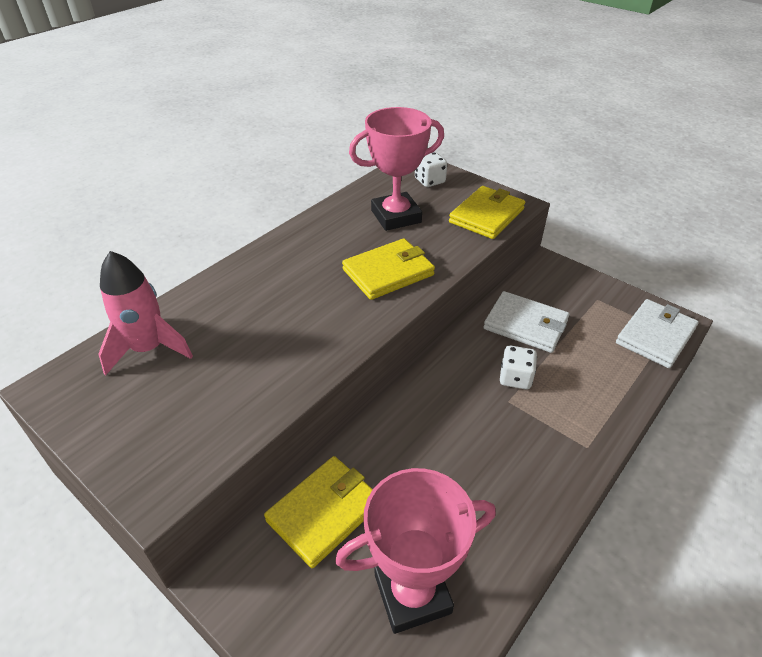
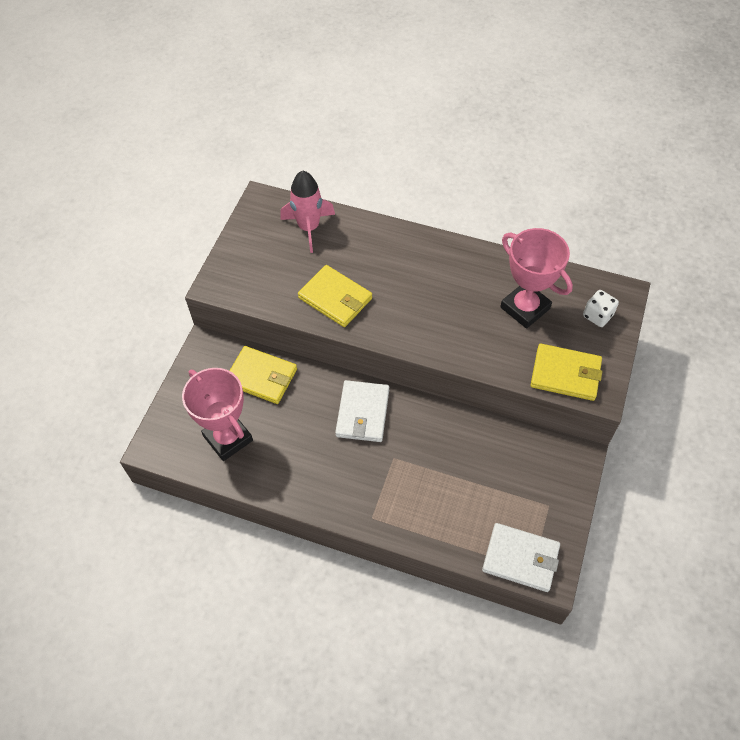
camera: 70 degrees right, 15 degrees up
yellow wallet [342,238,435,300] -> yellow wallet moved to [298,265,372,327]
white wallet [484,291,569,353] -> white wallet moved to [335,380,389,442]
white dice [500,345,537,390] -> none

